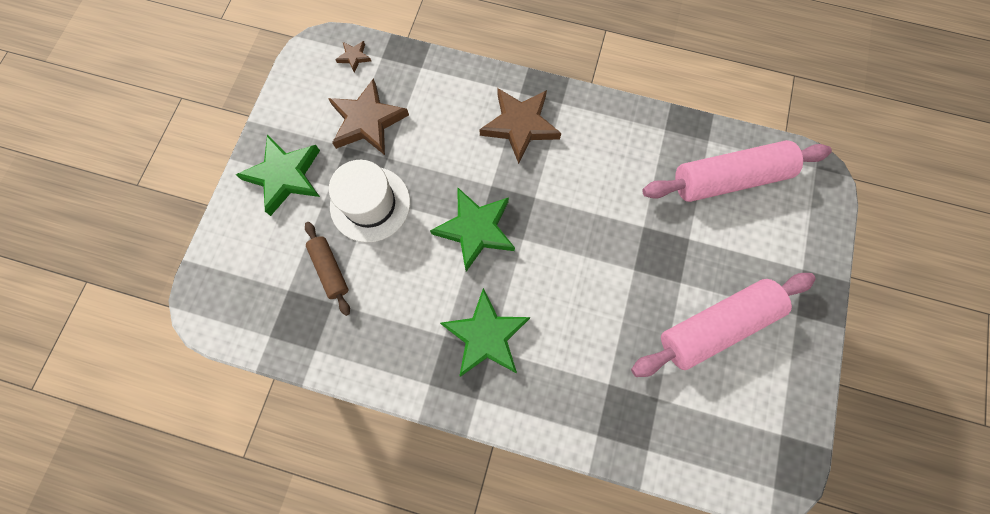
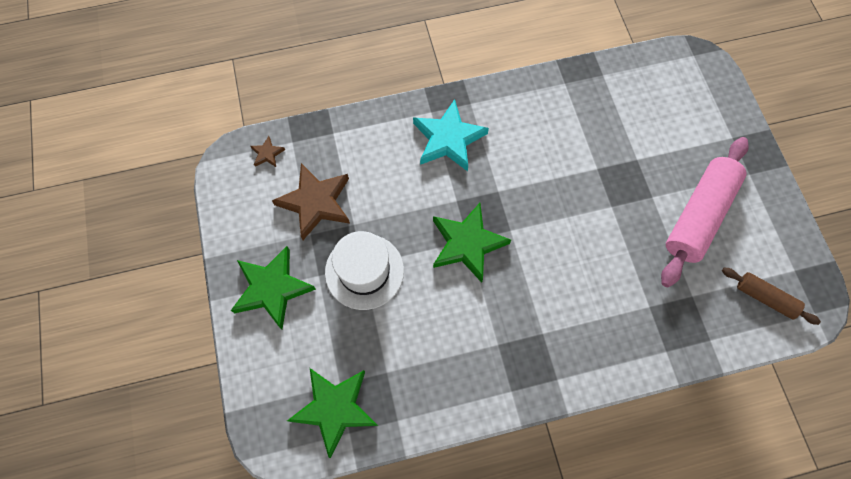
camera: 30 degrees left, 5 degrees down
brown rolling pin [305,222,350,316] -> brown rolling pin moved to [722,267,821,325]
green star [440,288,530,377] -> green star moved to [287,368,378,458]
brown star [479,88,561,164] -> turquoise star [413,99,489,171]
pink rolling pin [642,140,832,202] -> none

